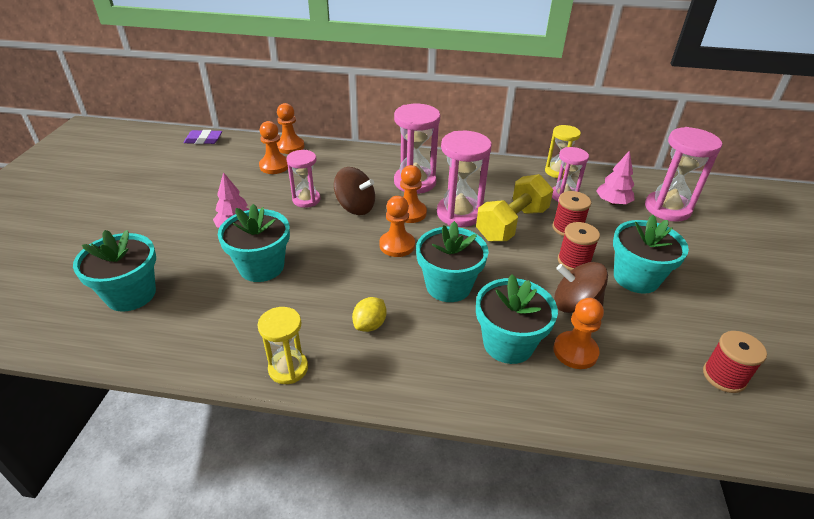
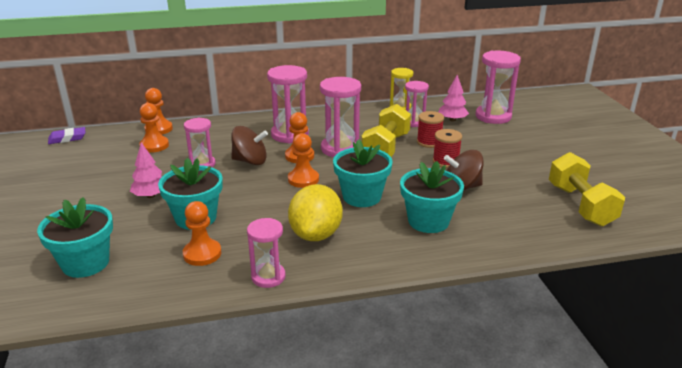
camera: 20 degrees left, 10 degrees down
yellow hourglass [258,307,308,384] -> pink hourglass [247,218,286,288]
yellow lemon [352,297,387,332] -> yellow lemon [288,184,343,241], size x1.96
orange pawn [553,298,604,369] -> orange pawn moved to [183,201,221,266]
turquoise flower pot [613,215,689,294] -> none
red spool [703,331,767,393] -> yellow dumbbell [549,152,625,227]

